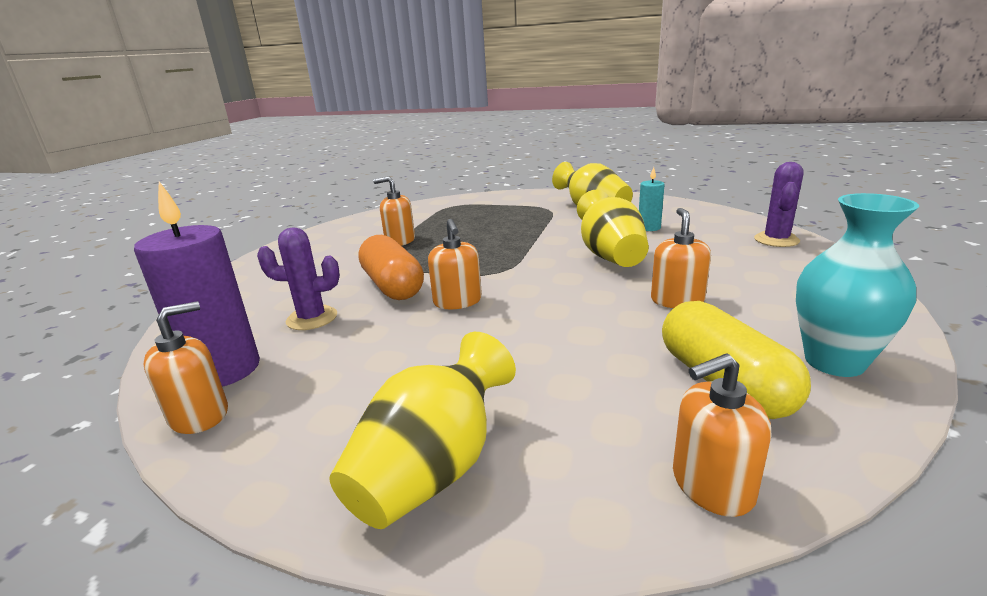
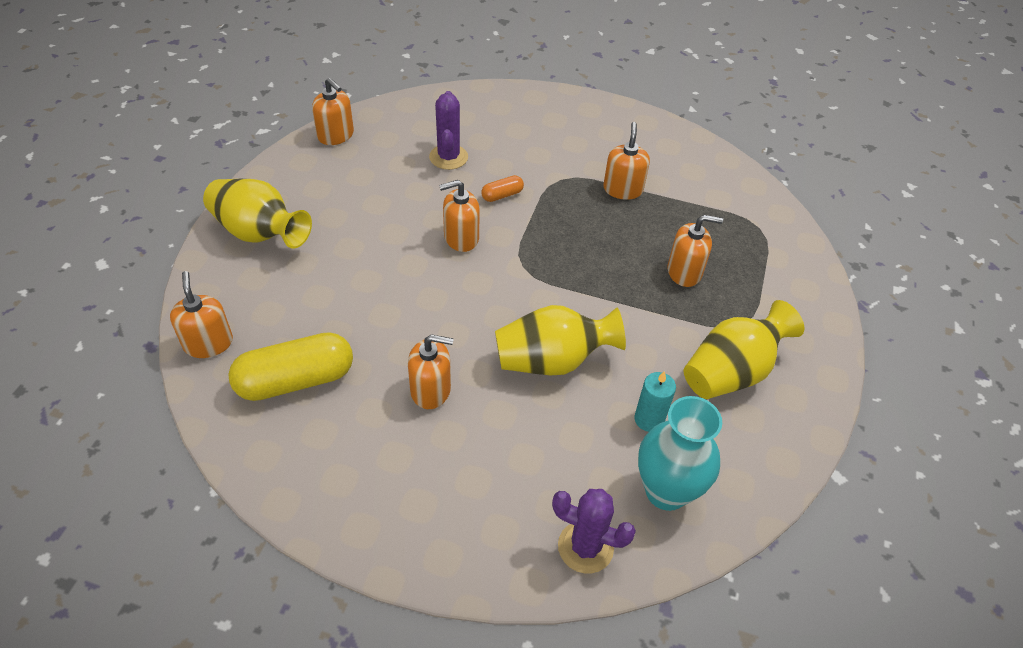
camera: 85 degrees right, 25 degrees up
purple candle [134,182,260,387] -> none
orange capsule [358,235,424,300] -> orange capsule [481,175,524,202], size x0.46
turquoise vase [796,193,919,377] -> turquoise vase moved to [638,396,722,511]
none -> orange soap dispenser [668,215,723,287]

